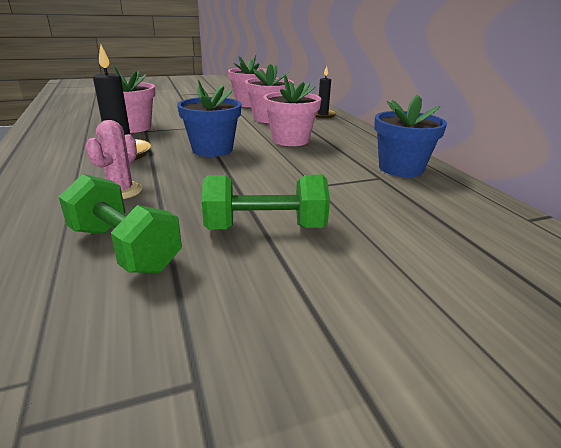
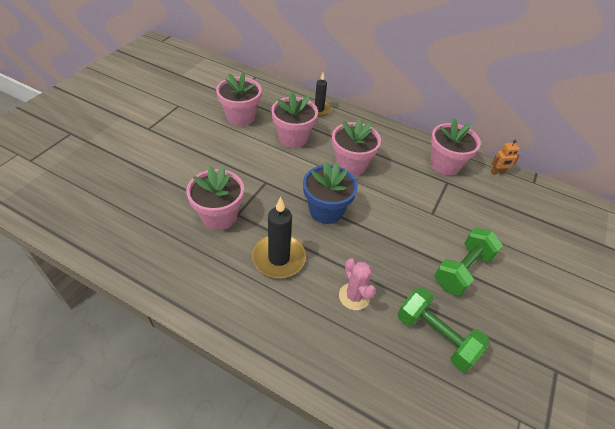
camera: 45 degrees left, 20 degrees up
green dumbbell [59,174,182,273] -> green dumbbell turned 45 degrees clockwise [398,287,490,371]
blue flower pot [374,95,447,177] -> pink flower pot [430,118,481,175]
none -> orange robot [490,140,520,175]

